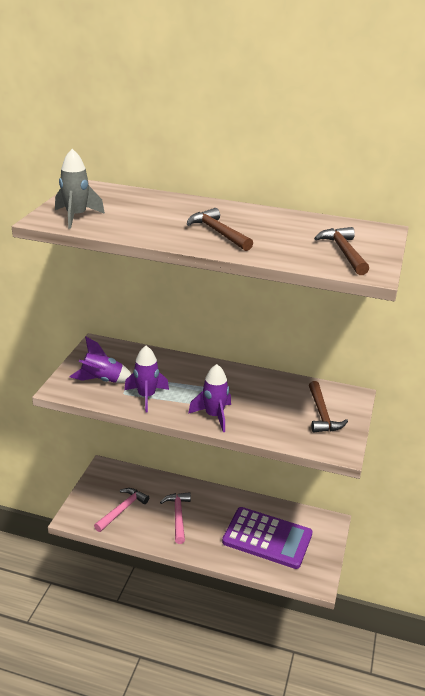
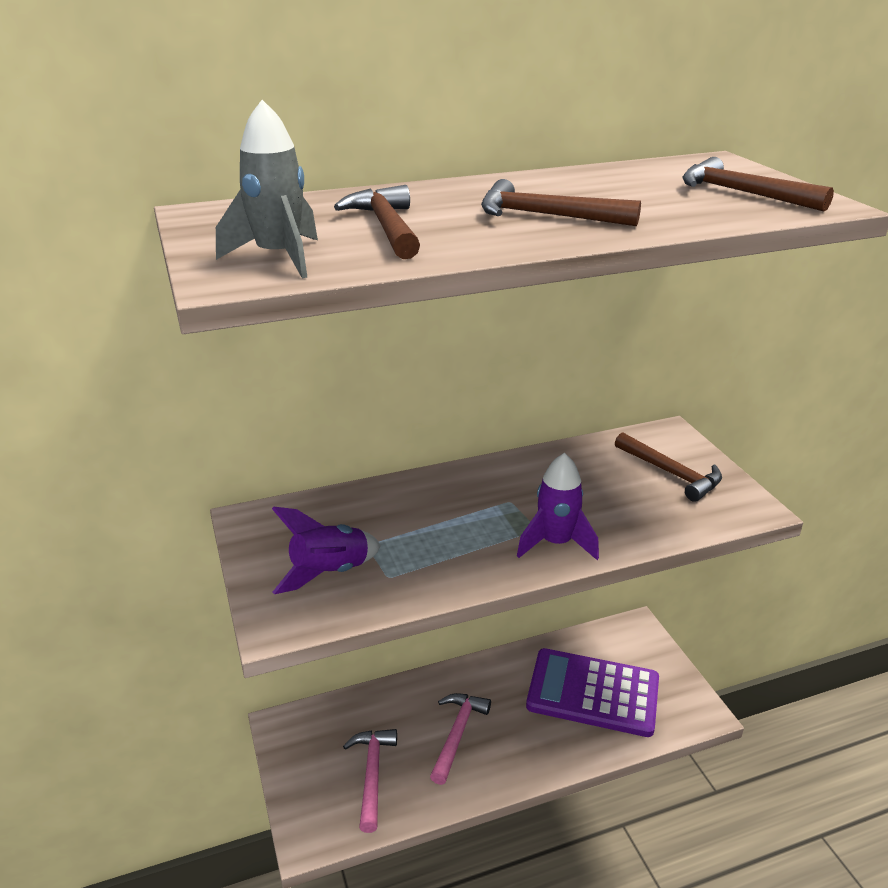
camera: 35 degrees left, 0 degrees up
purple rocket [124,346,169,413] -> none
pink hammer [160,492,191,544] -> pink hammer turned 60 degrees clockwise [430,693,491,785]
purple calculator [222,507,313,569] -> purple calculator turned 150 degrees counterclockwise [526,648,659,737]
none -> brown hammer [334,185,420,259]

